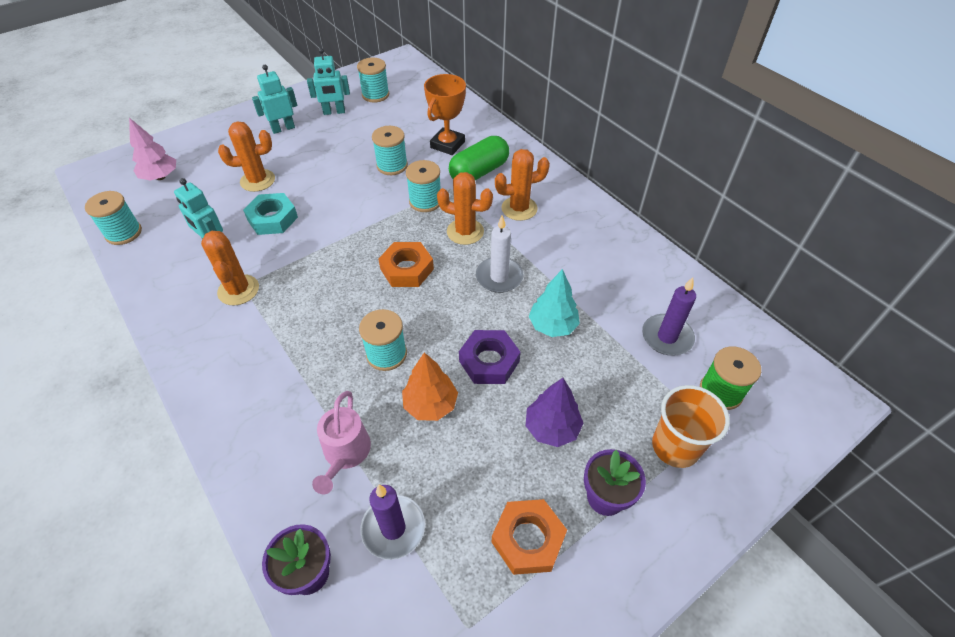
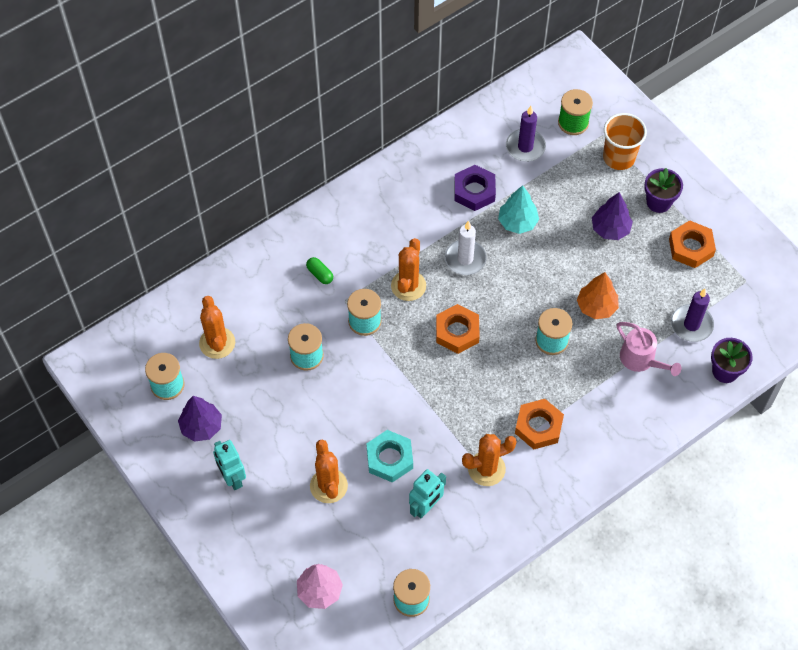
camera: 90 degrees left, 10 degrees up
turquoise robot [307,48,350,115] -> purple tree [178,396,222,442]
pink watering can [312,391,371,495] -> pink watering can turned 45 degrees clockwise [617,322,681,376]
orange trophy [424,74,466,155] -> none
green capsule [449,136,509,180] -> green capsule [306,257,333,284], size x0.47
purple nut [459,330,521,384] -> purple nut moved to [454,165,496,211]
orange cactus [495,149,550,221] -> orange cactus moved to [199,296,235,359]
none -> orange nut [515,399,564,449]

